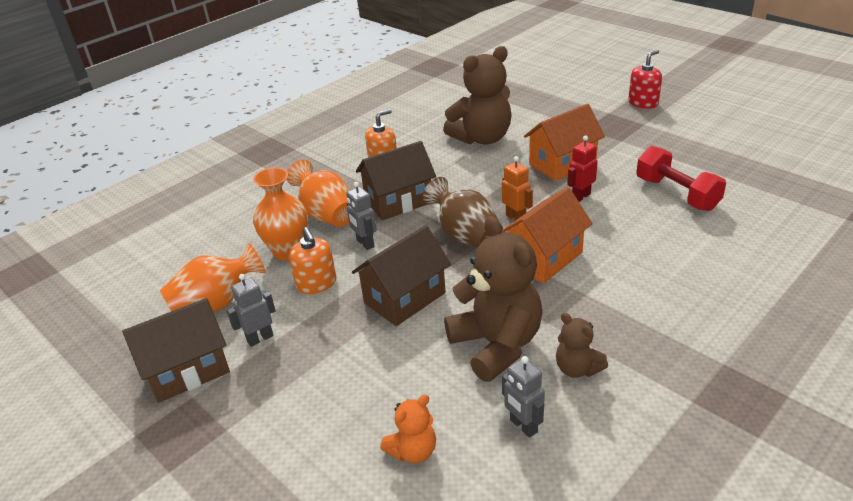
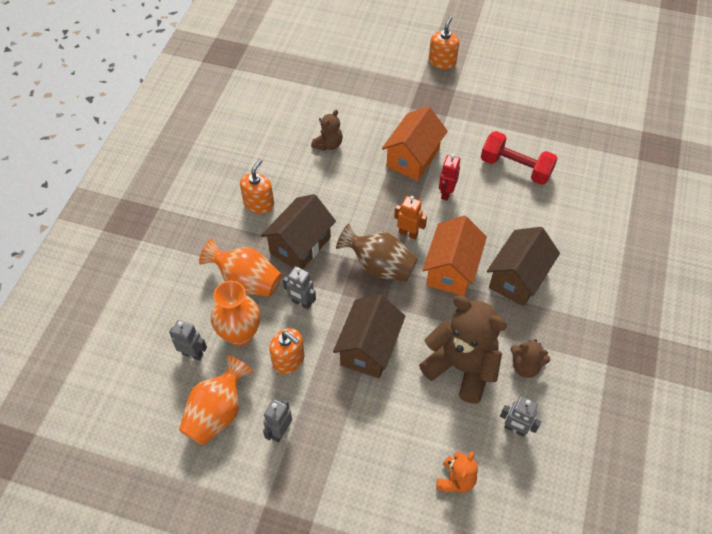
camera: 30 degrees left, 20 degrees up
brown house [122,298,230,403] -> brown house moved to [487,227,560,306]
brown teddy bear [443,46,512,145] -> brown teddy bear [311,110,343,151], size x0.50
red soap dispenser [628,50,662,109] -> orange soap dispenser [429,16,459,69]
none -> grey robot [169,320,207,361]

